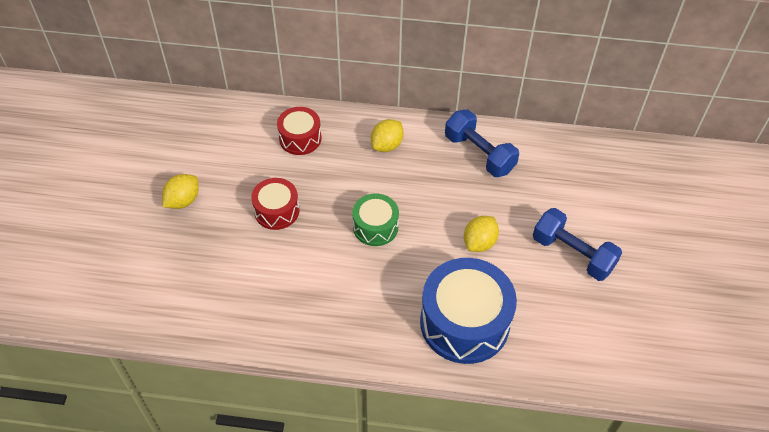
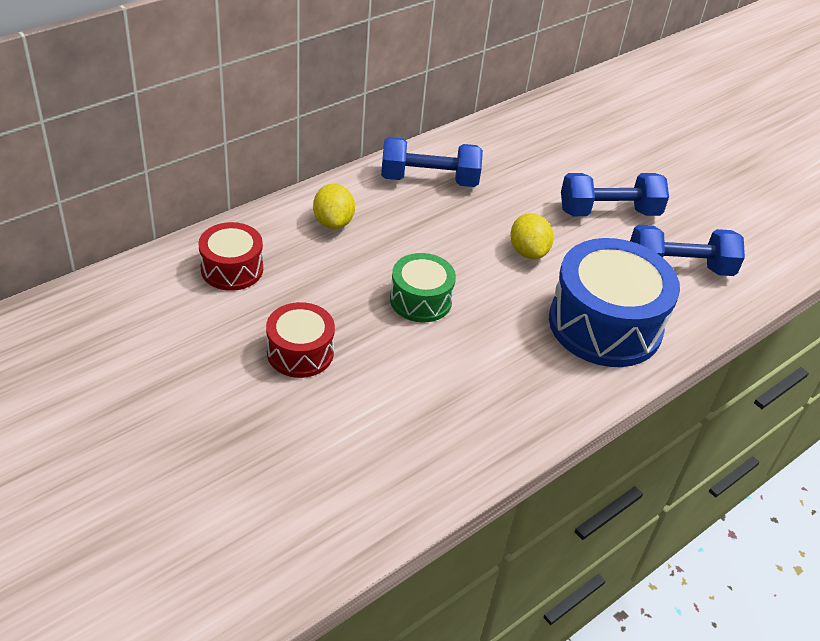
camera: 50 degrees left, 10 degrees down
yellow lemon [162,174,199,209] -> none
none -> blue dumbbell [630,225,745,276]

